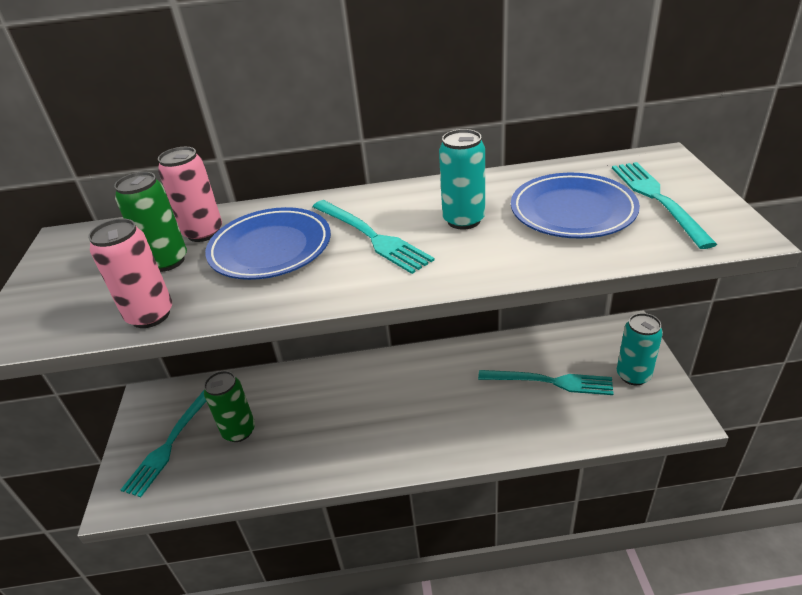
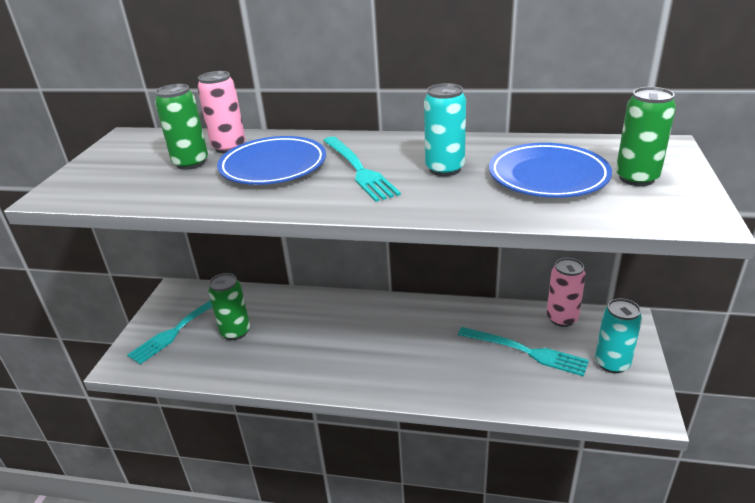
camera: 15 degrees right, 5 degrees down
pink can [88,219,172,328] -> pink can moved to [547,258,586,327]
turquoise fork [612,162,717,249] -> green can [616,87,676,186]

